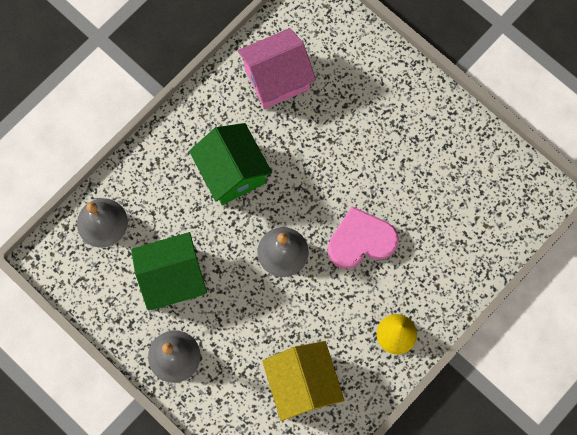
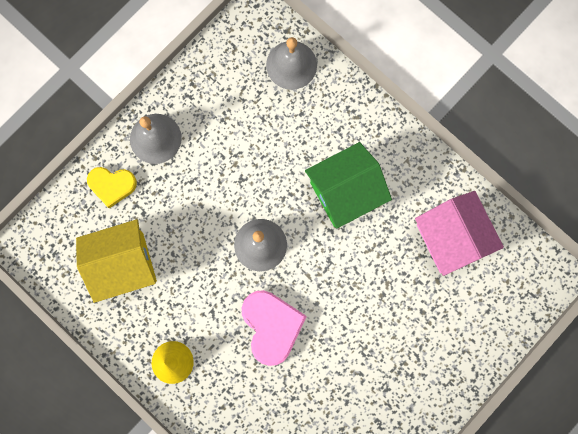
camera: 90 degrees right, 5 degrees up
green house [131,232,207,310] -> none
none -> yellow heart [87,167,137,208]

